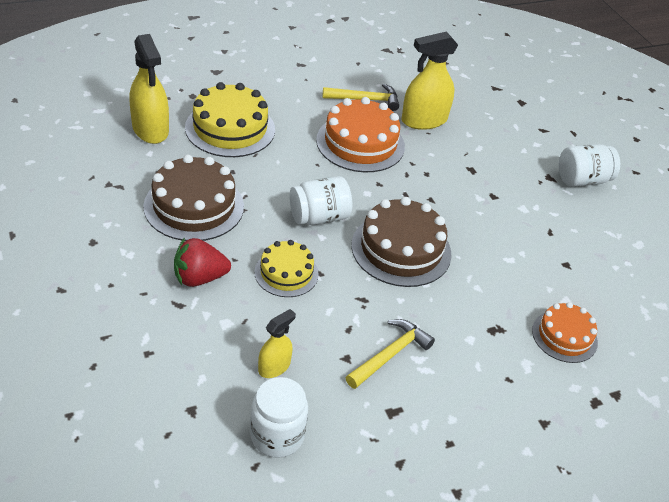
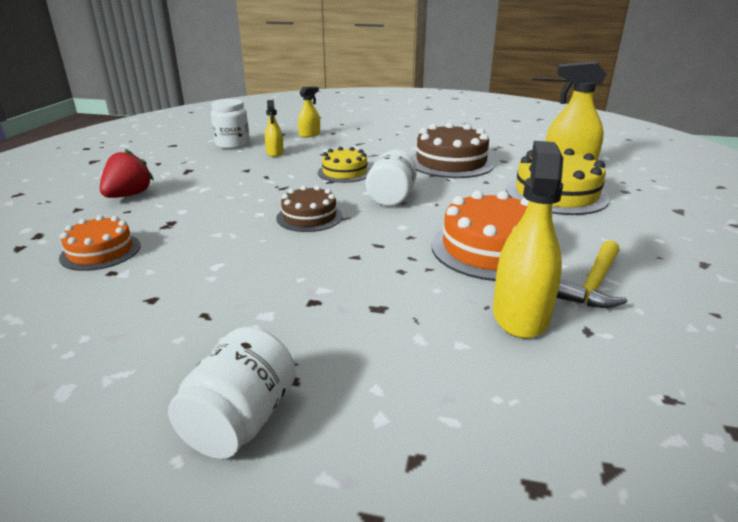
camera: 130 degrees right, 15 degrees down
red strawberry [174,237,231,287] -> red strawberry moved to [100,149,154,198]
yellow hammer [346,319,435,389] -> none
brown cake [351,197,452,287] -> brown cake [277,186,343,232], size x0.61
none -> yellow spray bottle [298,86,320,138]

